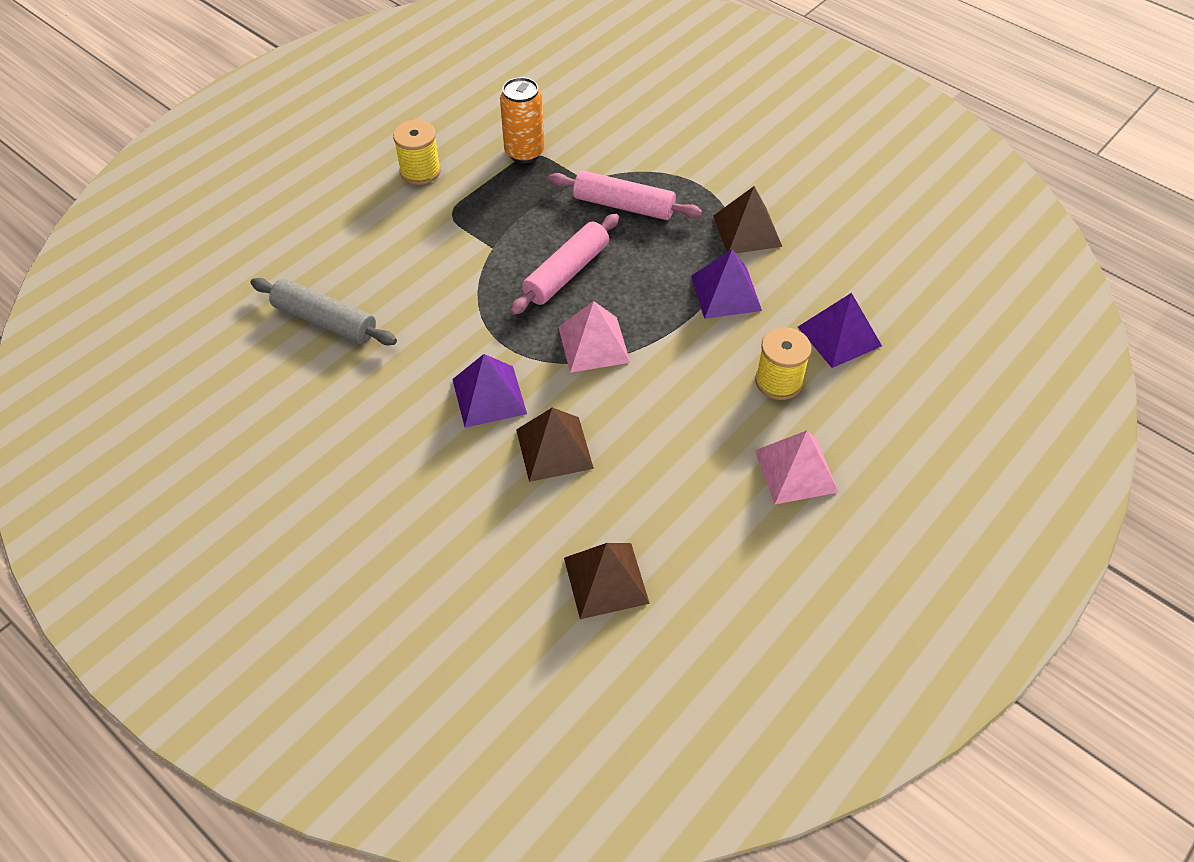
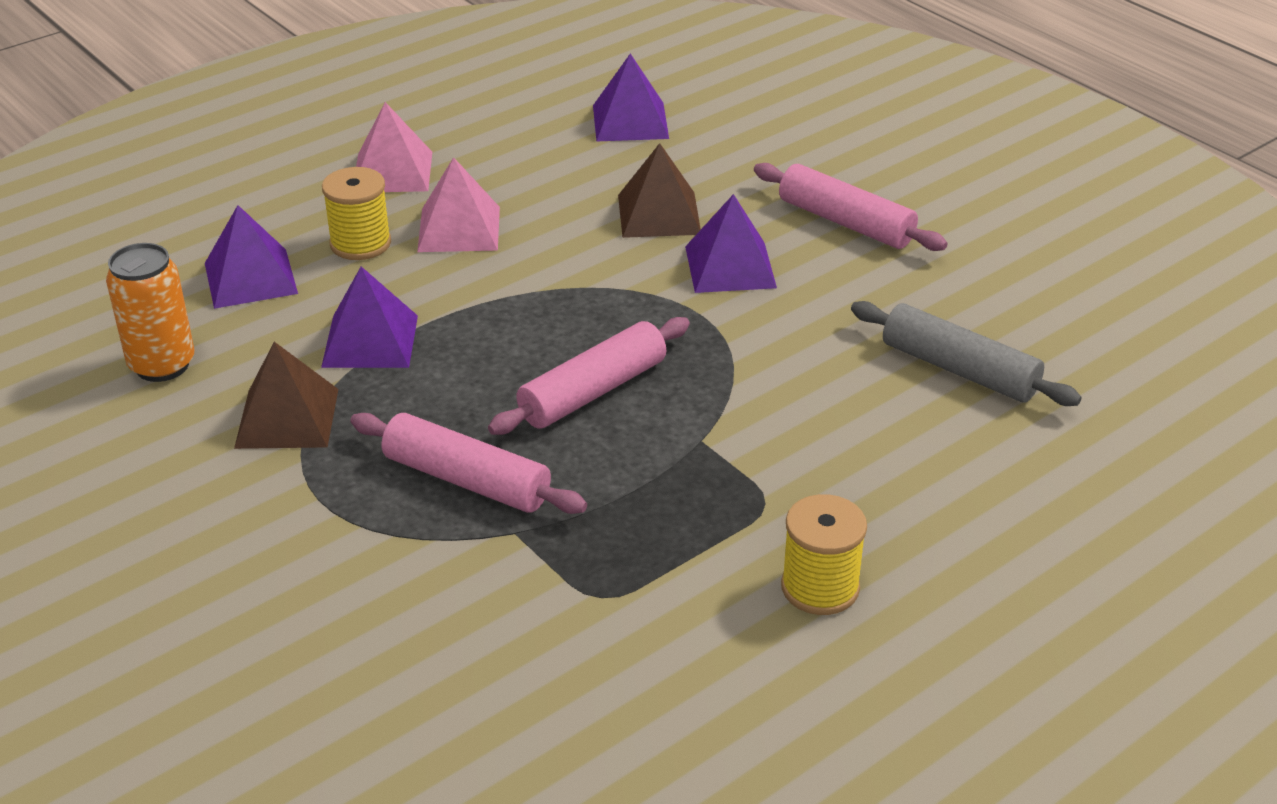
camera: 170 degrees left, 15 degrees down
orange can [500,77,545,163] -> orange can moved to [106,243,195,382]
pink pyramid [558,301,630,373] -> pink pyramid moved to [417,157,500,252]
brown pyramid [564,543,650,619] -> purple pyramid [593,54,669,142]
none -> pink rolling pin [754,163,948,251]

